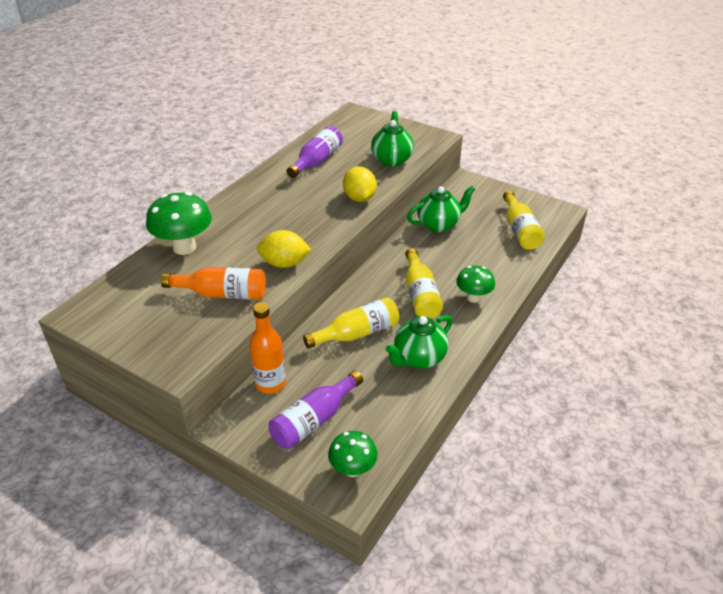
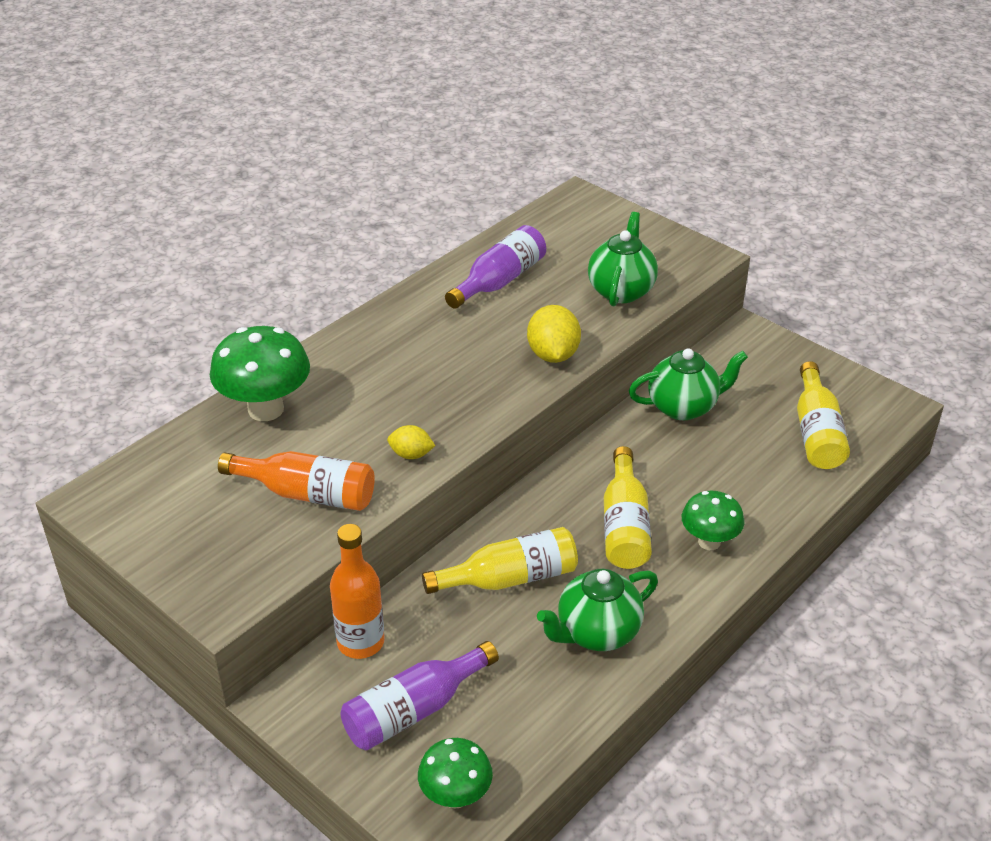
camera: 10 degrees right, 0 degrees up
yellow lemon [257,230,312,268] -> yellow lemon [387,425,436,459], size x0.58

